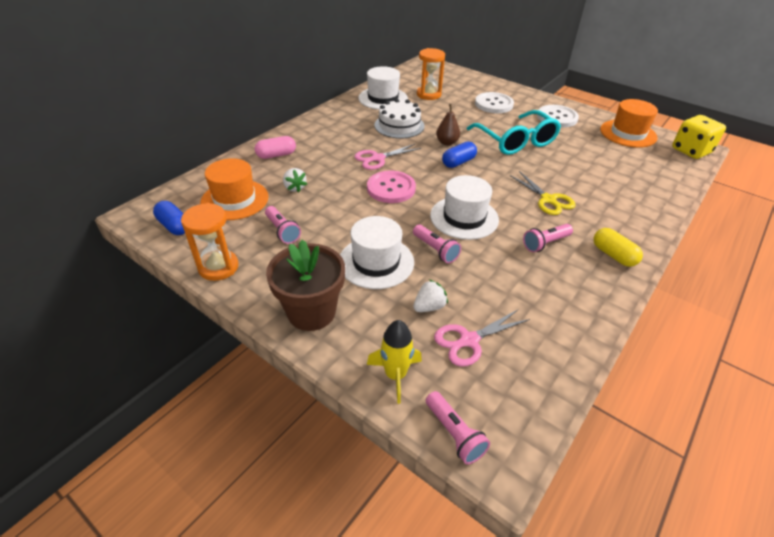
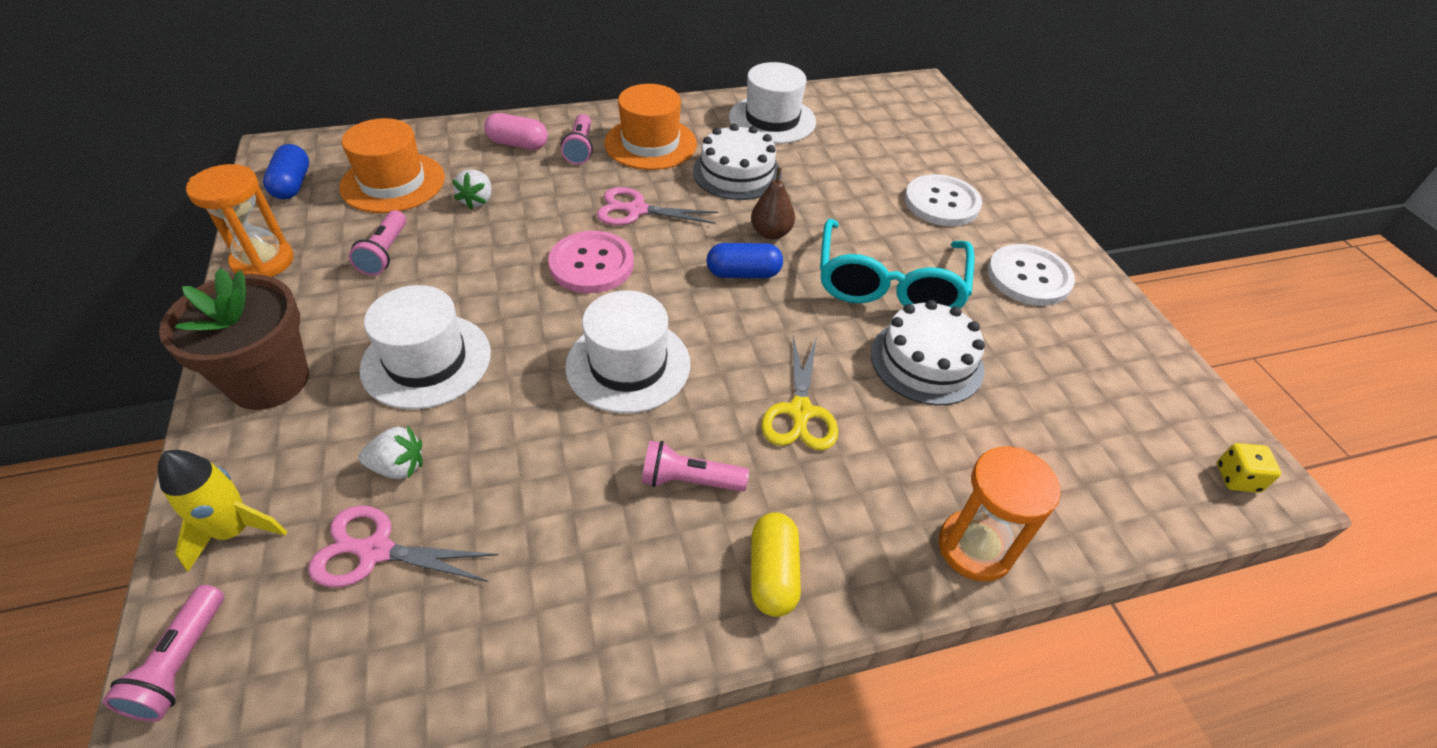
camera: 35 degrees right, 5 degrees up
pink flashlight [413,225,461,263] -> pink flashlight moved to [561,114,593,165]
orange hourglass [417,48,445,100] -> orange hourglass moved to [939,447,1060,582]
orange hat [600,99,658,148] -> orange hat moved to [604,84,697,170]
yellow dice [672,115,726,159] -> yellow dice [1217,443,1281,493], size x0.50
none -> white cake [871,300,985,405]

